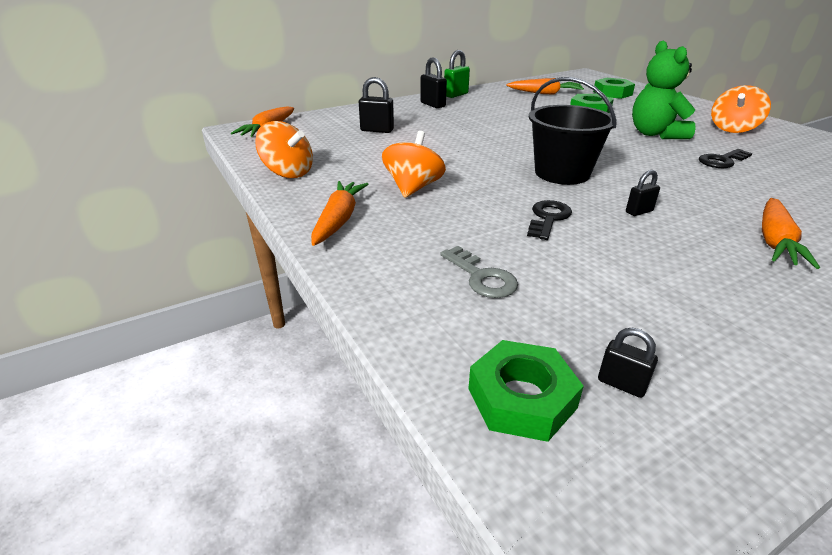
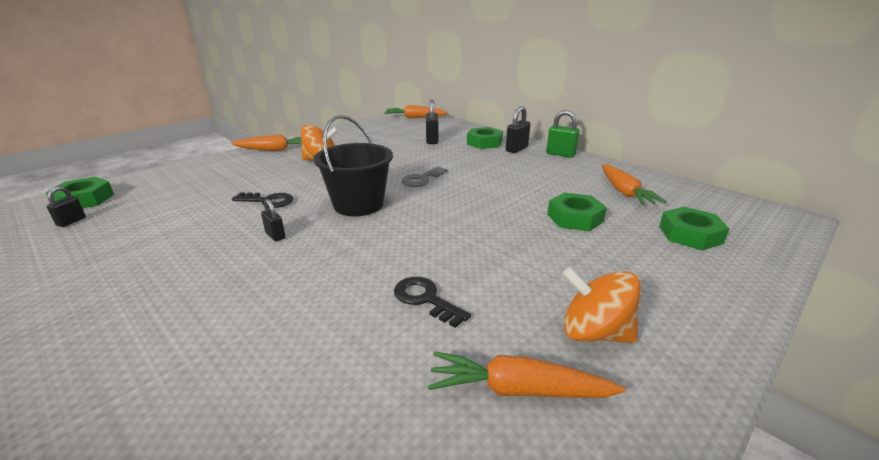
camera: 75 degrees right, 5 degrees down
orange spinning top [255,121,313,178] -> none
grey key [440,246,518,298] -> grey key moved to [402,166,447,187]
green teddy bear [632,41,696,139] -> none
orange carrot [762,198,820,269] -> orange carrot moved to [428,351,626,398]
none -> green nut [467,127,503,149]

